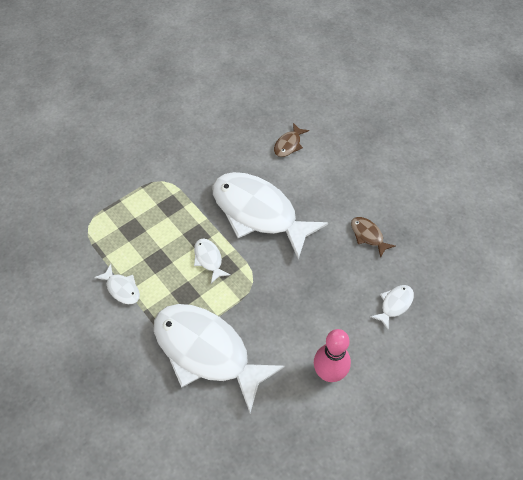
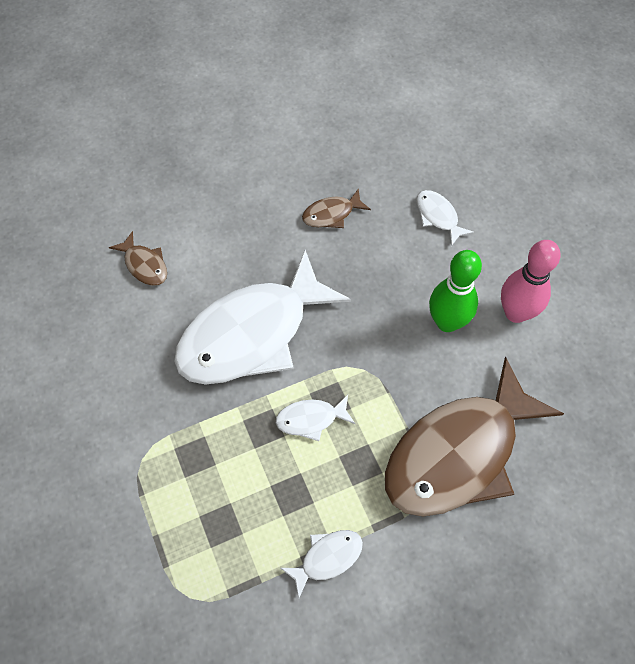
camera: 75 degrees left, 5 degrees up
white fish [154,304,285,413] -> brown fish [385,357,564,516]
none -> green bowling pin [429,250,482,332]

